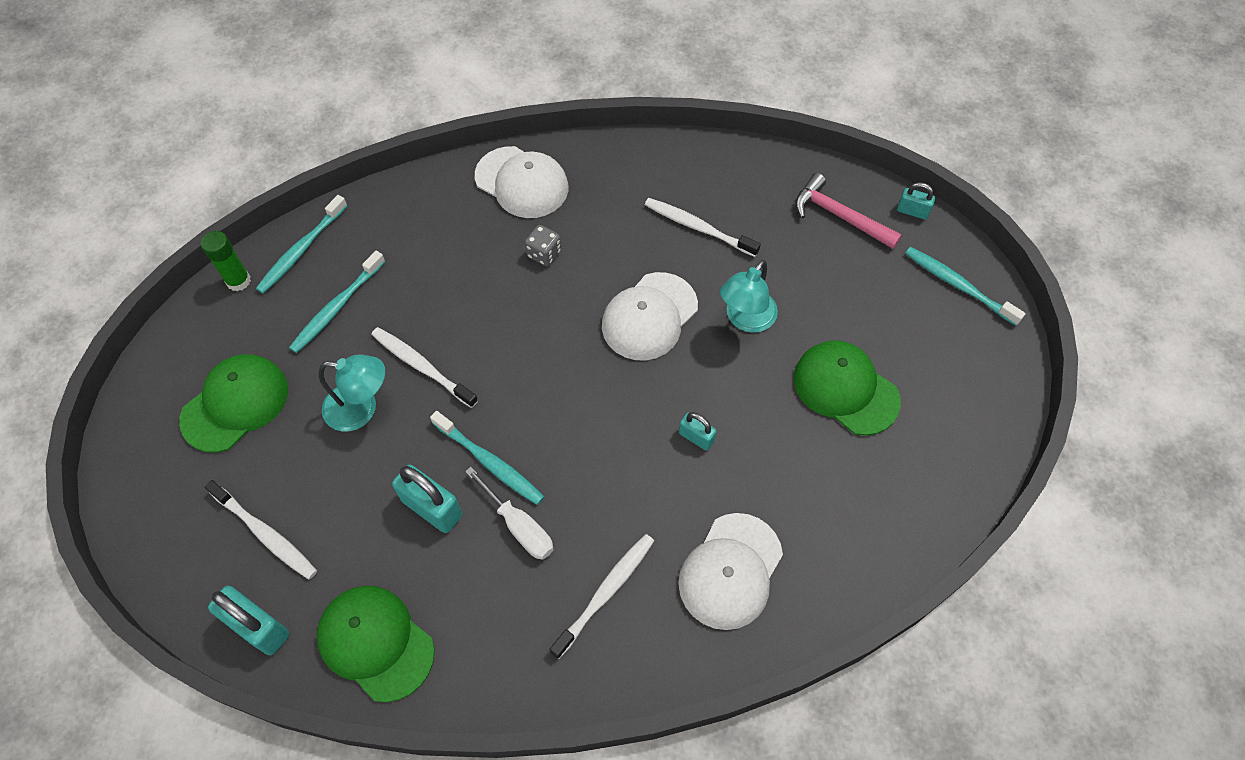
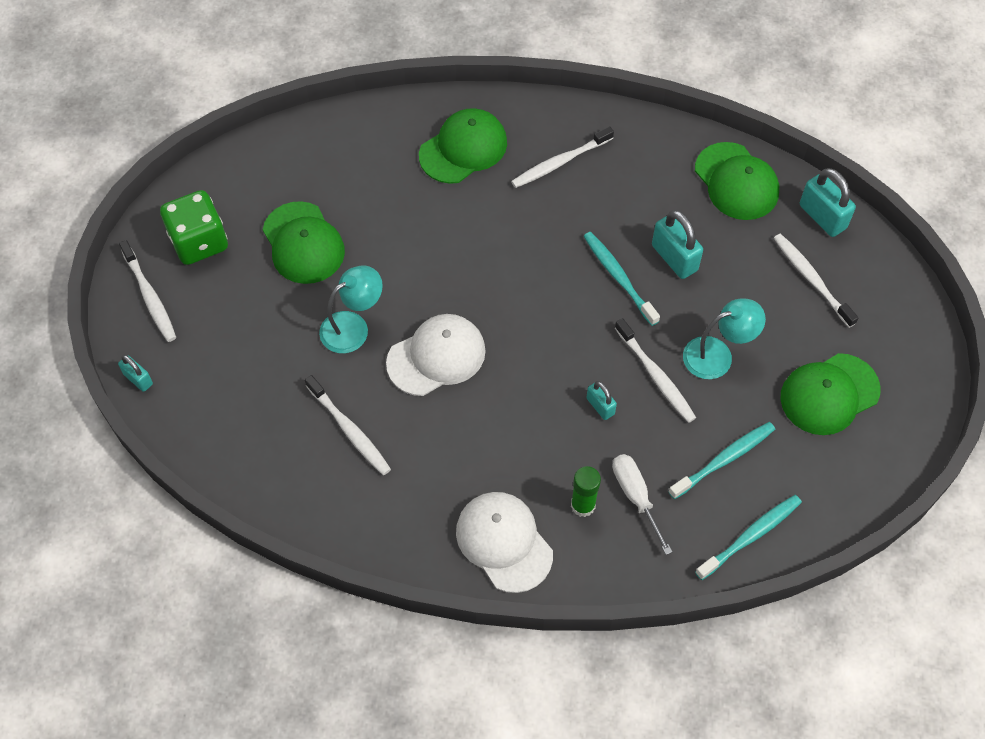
camera: 160 degrees left, 0 degrees up
green glue stick [201,231,251,291] -> green glue stick moved to [571,466,601,517]
turquoise lamp [319,355,385,432] -> turquoise lamp turned 135 degrees clockwise [683,299,766,379]
white screwdriver [465,467,554,560] -> white screwdriver moved to [613,454,672,555]
grey dice [525,225,561,266] -> none
white cap [678,513,783,630] -> green cap [419,108,507,184]
turquoise padlock [679,412,717,451] -> turquoise padlock moved to [586,381,617,420]
pink hammer [795,173,902,249] -> none
turquoise toothbrush [905,247,1026,326] -> white toothbrush [119,240,176,342]
none -> green dice [160,190,228,265]

